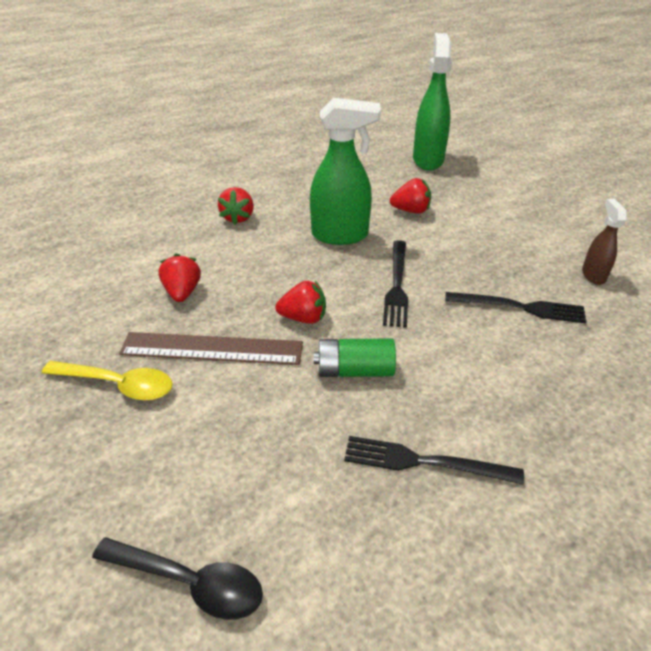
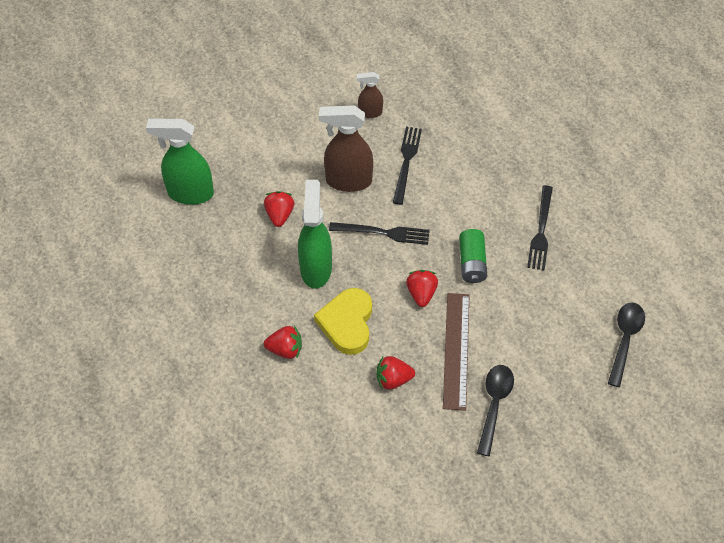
camera: 90 degrees left, 15 degrees up
yellow spoon [42,361,173,400] -> black spoon [477,365,514,456]
none -> yellow heart [314,288,372,355]
none -> brown spray bottle [319,105,373,192]

